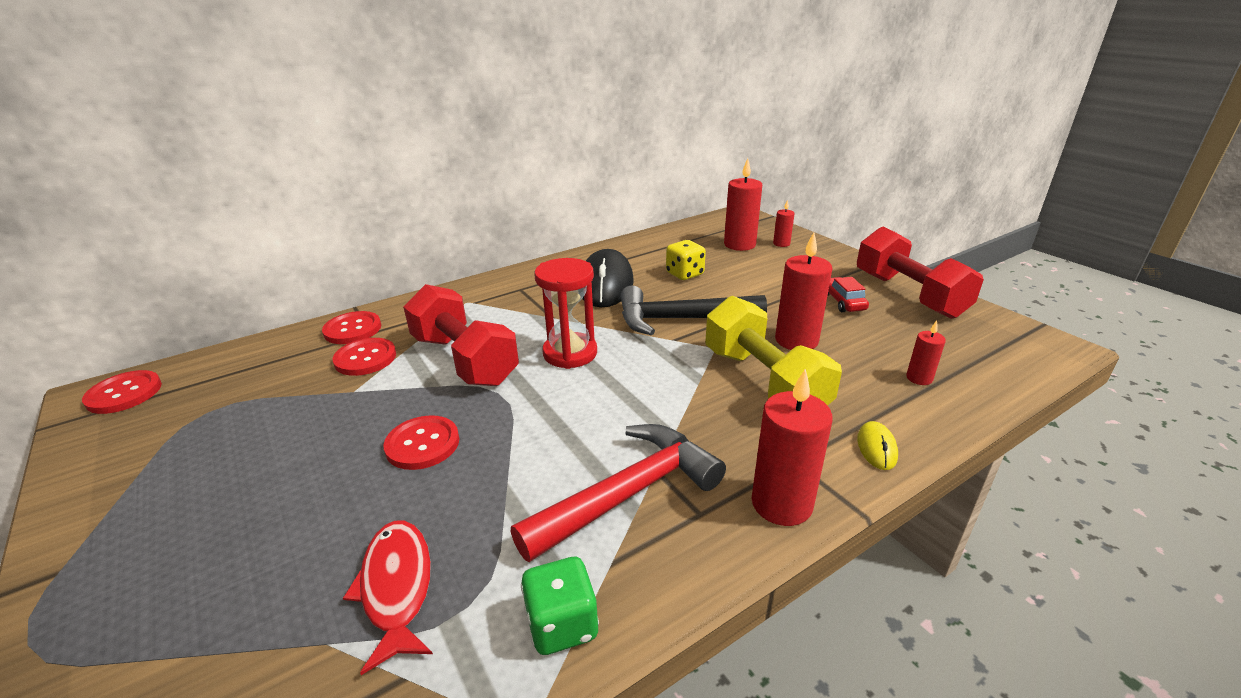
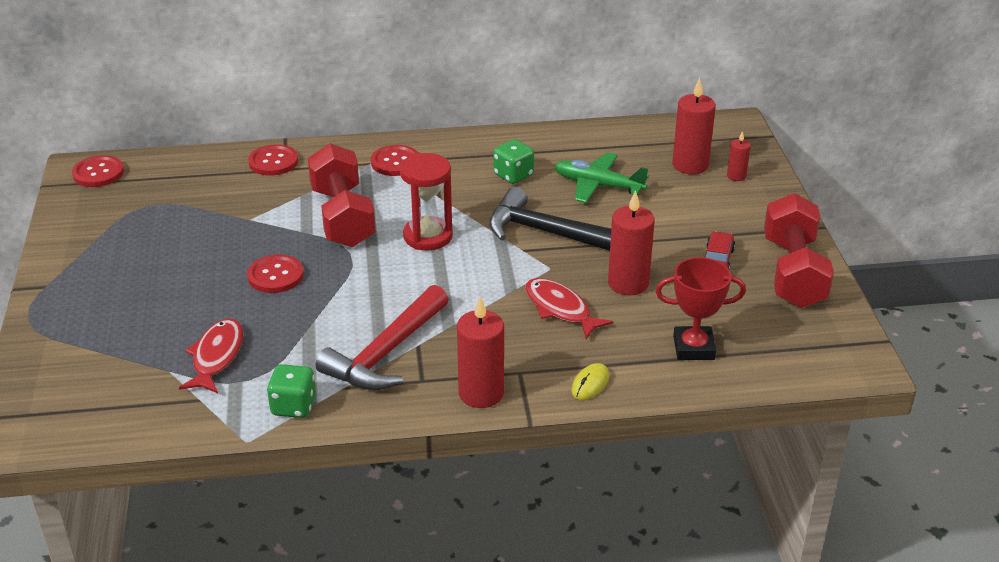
camera: 25 degrees right, 5 degrees up
red button [333,338,396,376] -> red button moved to [371,145,419,176]
red hammer [511,424,726,562] -> red hammer turned 135 degrees clockwise [316,285,449,390]
black mouse [582,249,634,307] -> green dice [493,139,534,184]
yellow dice [666,240,706,280] -> green plane [555,152,649,203]
yellow dumbbell [705,296,842,406] -> red fish [525,278,613,339]
red candle [906,321,946,385] -> red trophy [656,257,746,360]

